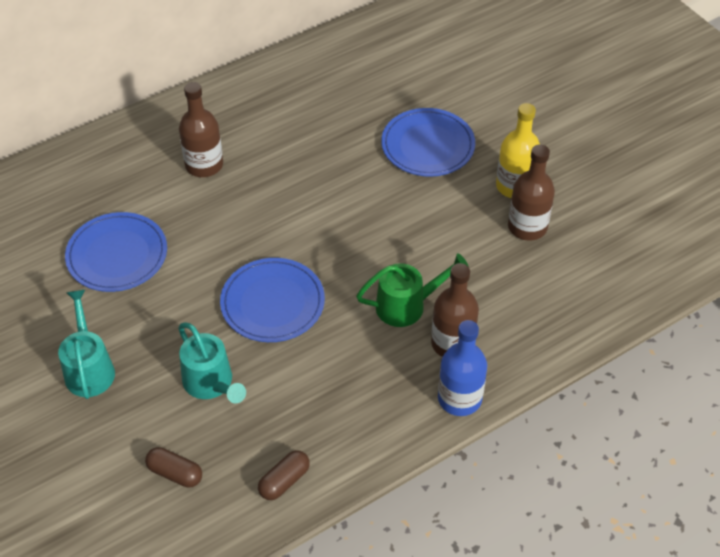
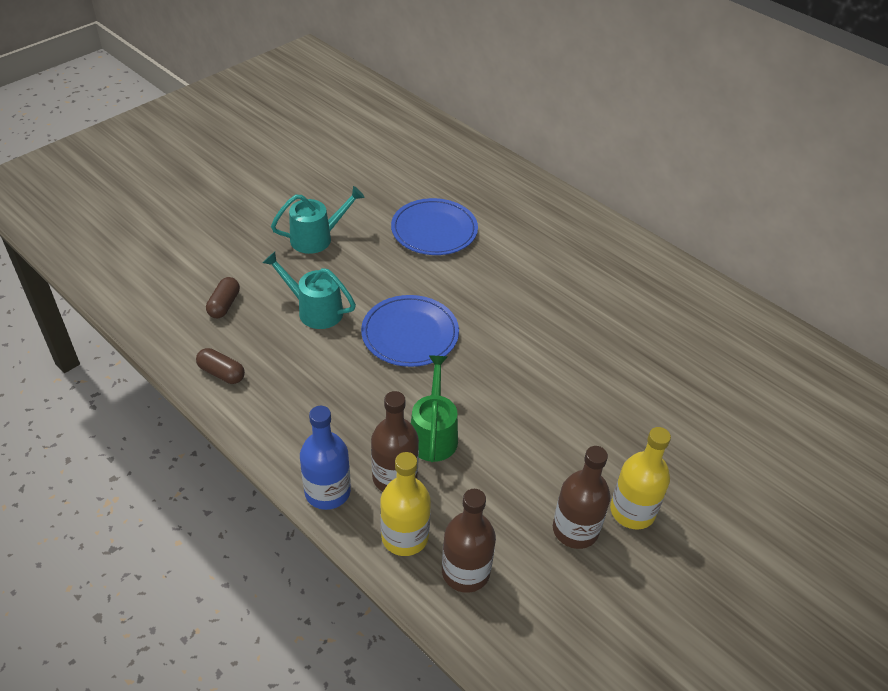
camera: 75 degrees right, 5 degrees down
turquoise watering can [178,322,246,403] -> turquoise watering can turned 75 degrees clockwise [263,252,356,329]
brown bottle [179,82,223,177] -> brown bottle moved to [442,489,496,593]
green watering can [356,253,469,327] -> green watering can turned 150 degrees counterclockwise [411,356,458,462]
blue plate [381,108,475,177] -> none
none -> yellow bottle [380,452,431,556]

